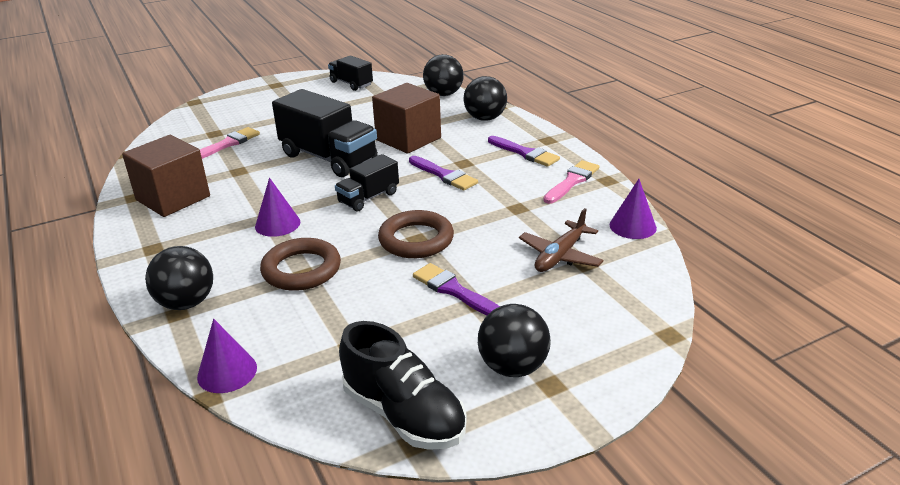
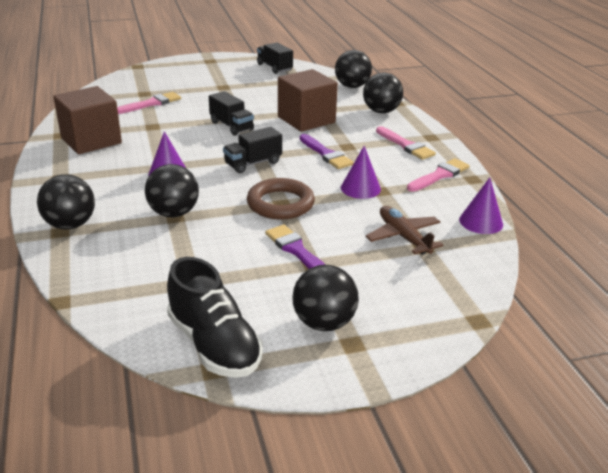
camera: 10 degrees right, 0 degrees up
purple cone [197,319,257,393] -> purple cone moved to [341,146,381,199]
brown ring [260,238,341,291] -> black ball [145,164,199,217]
black truck [272,89,378,177] -> black truck [209,91,254,136], size x0.55
purple brush [488,136,560,167] -> pink brush [376,126,436,160]
brown plane [519,208,604,272] -> brown plane turned 105 degrees clockwise [365,206,443,255]

